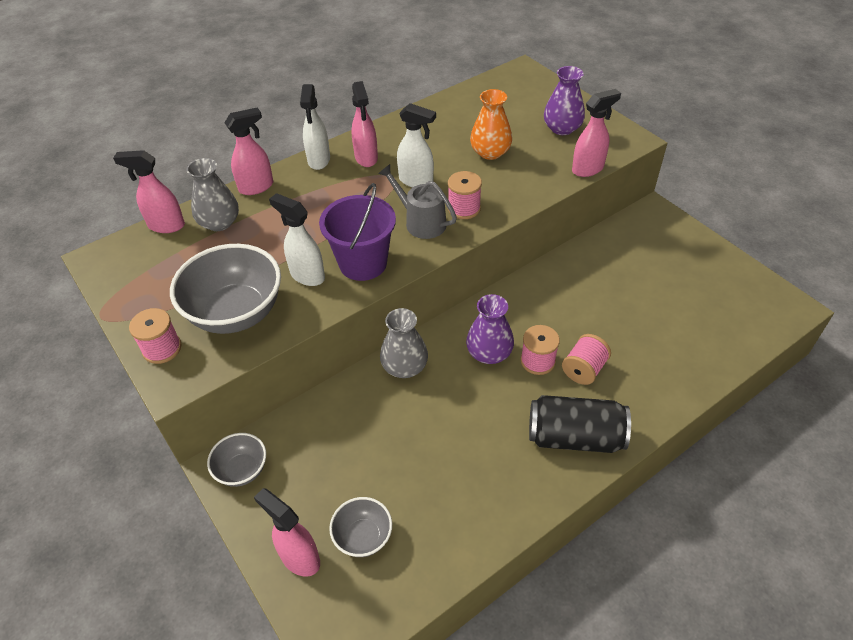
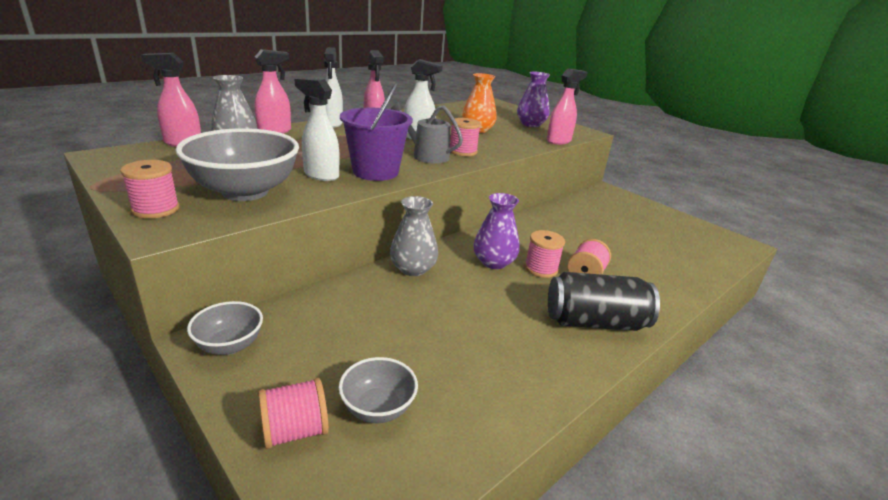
camera: 10 degrees left, 20 degrees down
pink spray bottle [254,488,320,577] -> pink spool [259,378,329,449]

